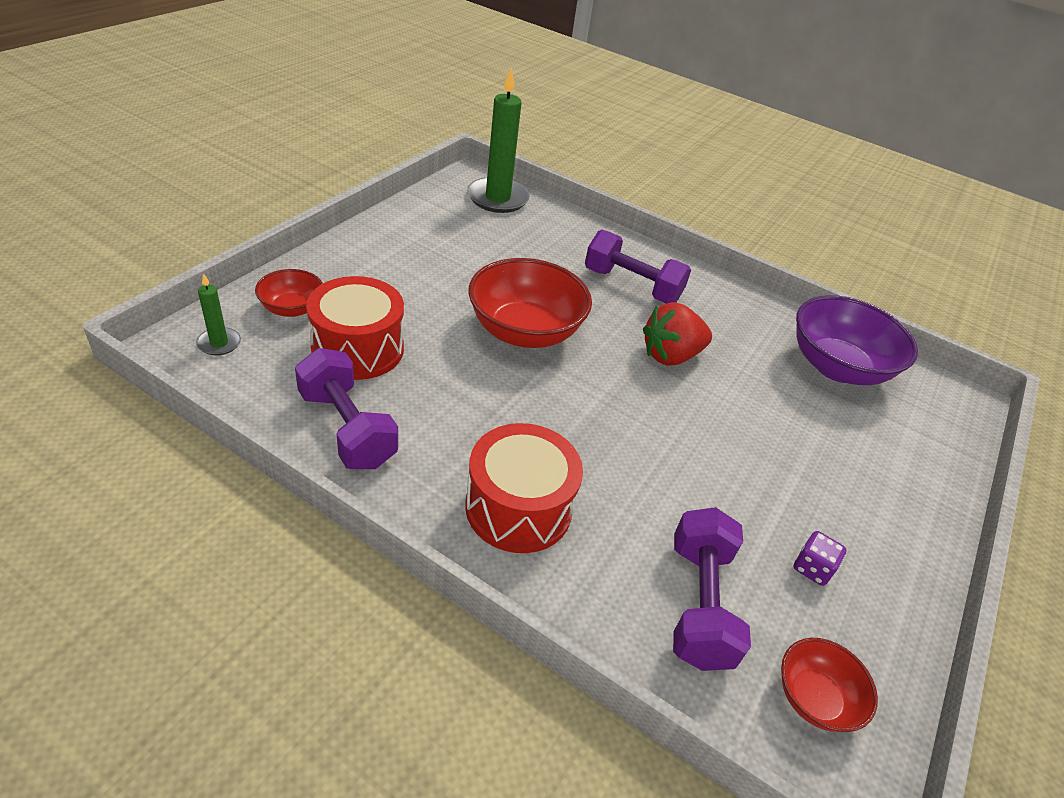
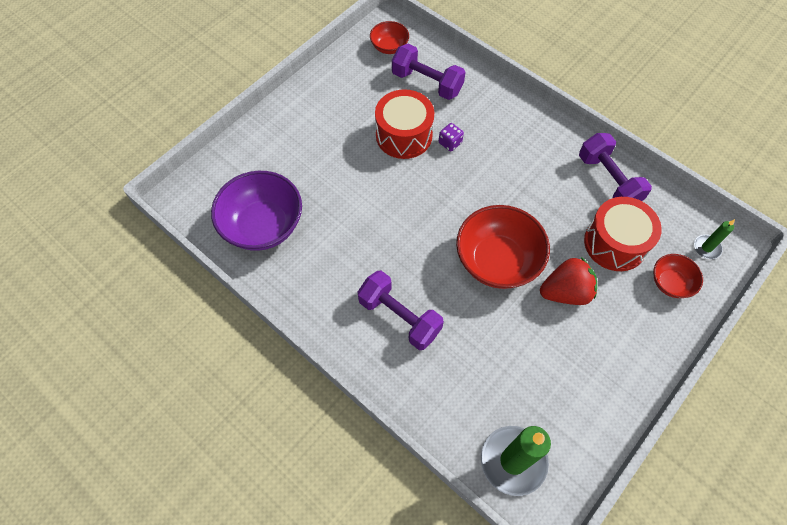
camera: 165 degrees left, 20 degrees up
red drum [465,423,583,553] -> red drum moved to [375,89,434,159]
red strawberry [643,302,712,366] -> red strawberry moved to [540,257,597,305]
purple dumbbell [673,507,751,671] -> purple dumbbell turned 75 degrees counterclockwise [392,44,465,100]
purple dice [794,531,846,586] -> purple dice moved to [439,123,464,152]

